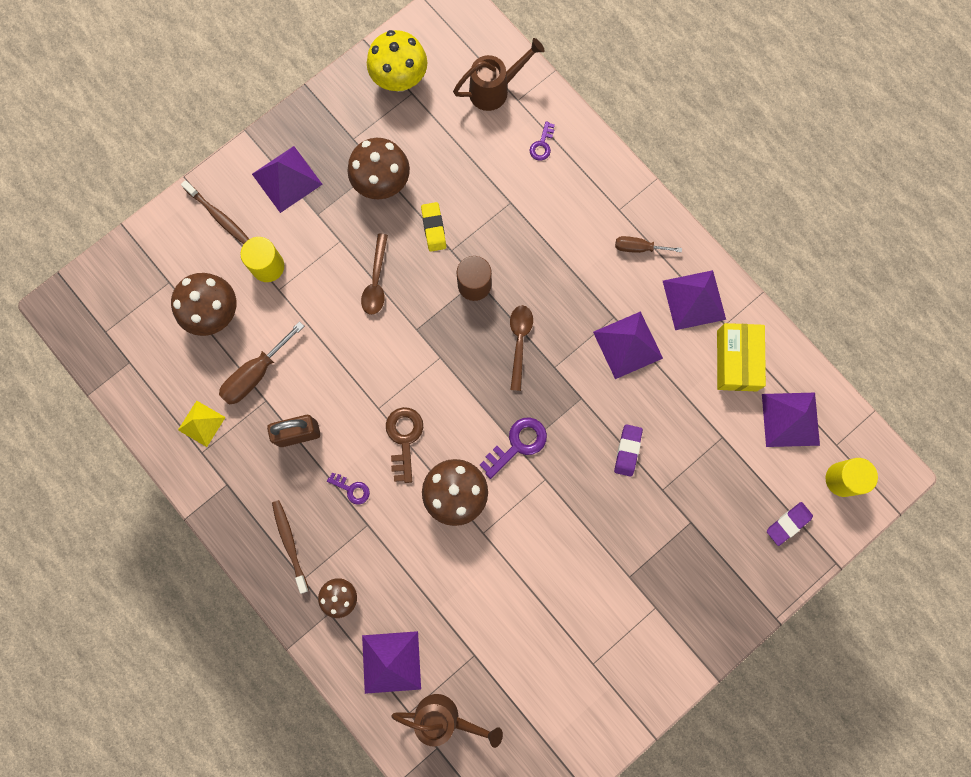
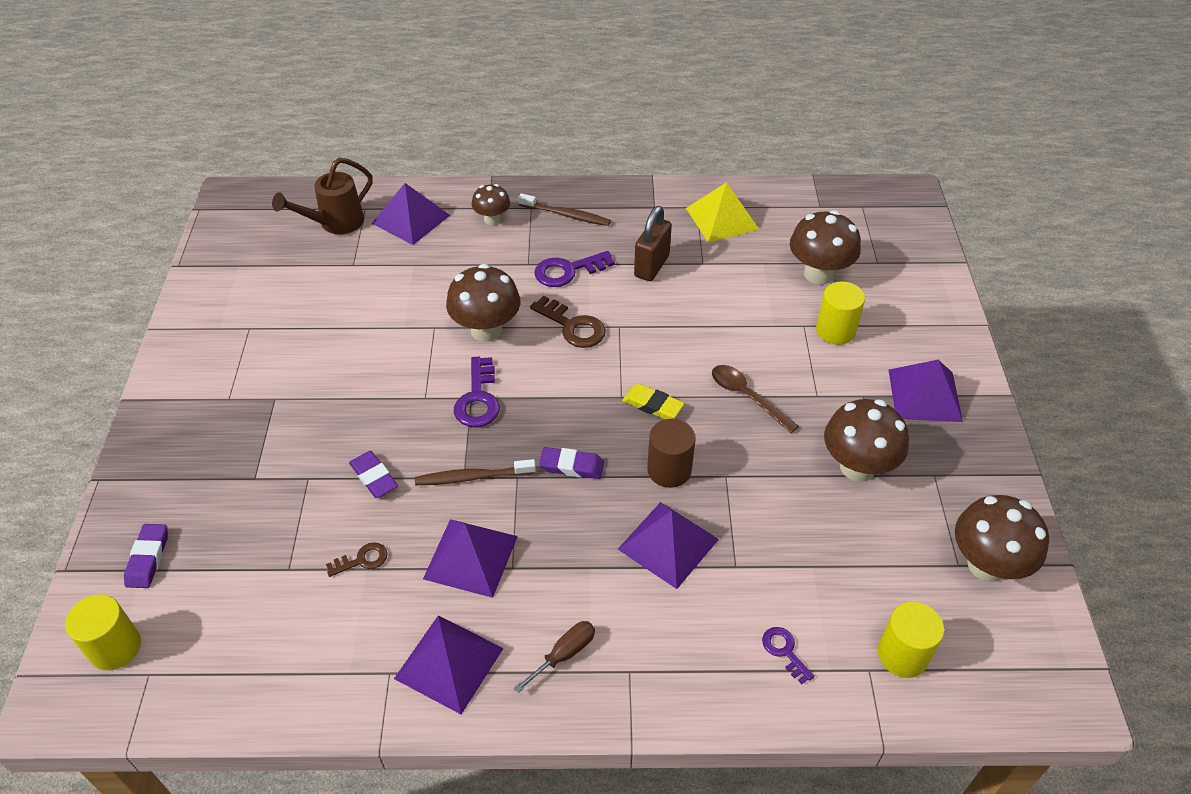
camera: 130 degrees right, 30 degrees down
yellow pyramid [178,401,226,447] -> yellow pyramid [686,182,759,243], size x1.55
brown toothbrush [181,180,249,244] -> brown toothbrush moved to [415,459,536,485]
brown screwdriver [219,321,304,405] -> none
purple key [327,472,370,505] -> purple key [534,251,615,287], size x1.69
yellow mushroom [367,30,427,92] -> brown mushroom [955,495,1049,582]
yellow eraser [421,202,446,252] -> yellow eraser moved to [622,384,685,419]
brown watering can [453,38,545,111] -> yellow cylinder [878,602,944,678]
brown spoon [510,305,533,391] -> purple eraser [539,447,604,479]
yellow box [717,323,766,391] -> none
purple pyramid [762,393,820,447] -> purple pyramid moved to [618,502,719,589]
none -> brown key [326,542,388,577]

